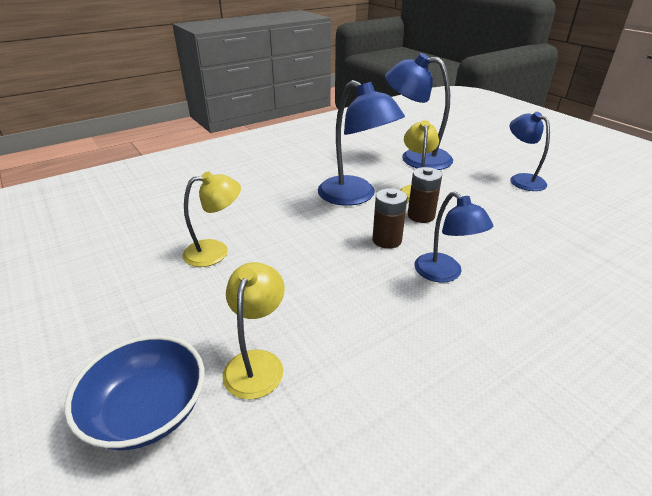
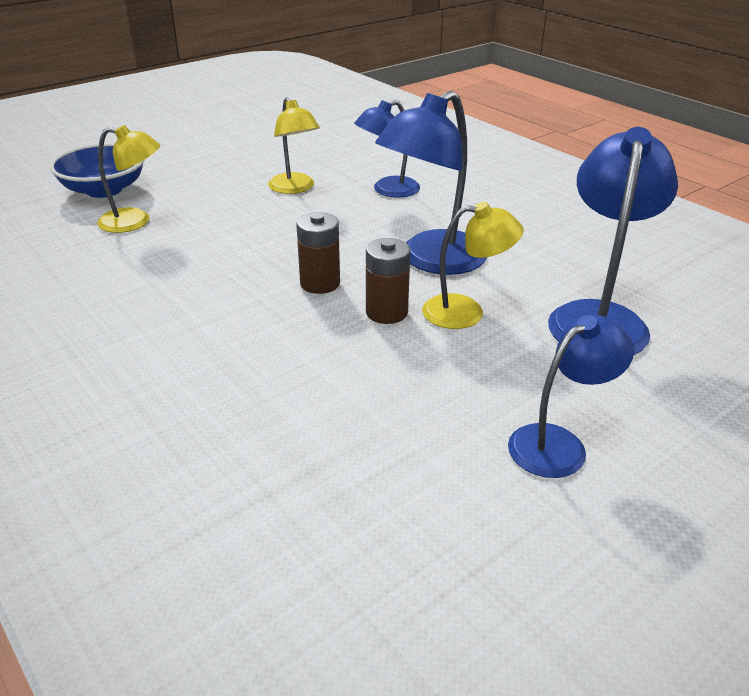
camera: 85 degrees right, 0 degrees up
blue lamp [415,192,493,283] -> blue lamp moved to [354,100,420,198]

